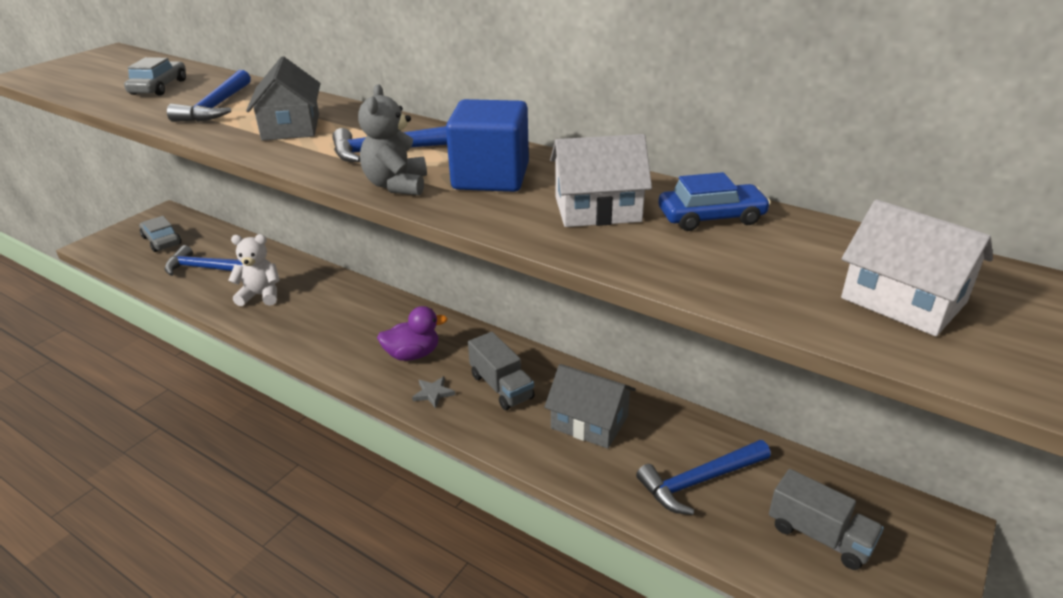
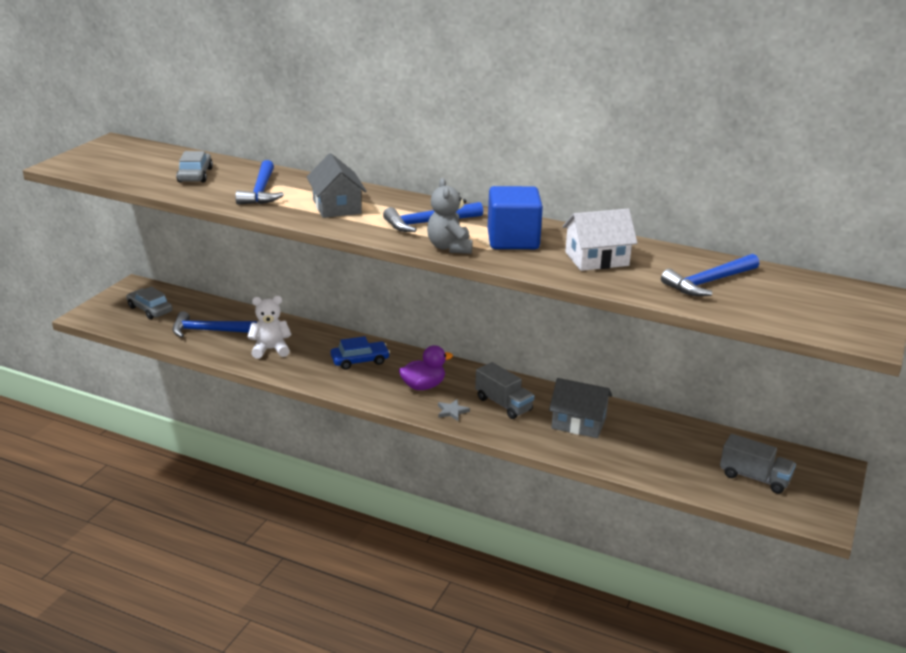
camera: 10 degrees left, 5 degrees down
blue hammer [636,440,771,515] -> blue hammer moved to [661,254,759,296]
blue car [659,172,771,231] -> blue car moved to [330,336,390,370]
white house [841,199,993,336] -> none

